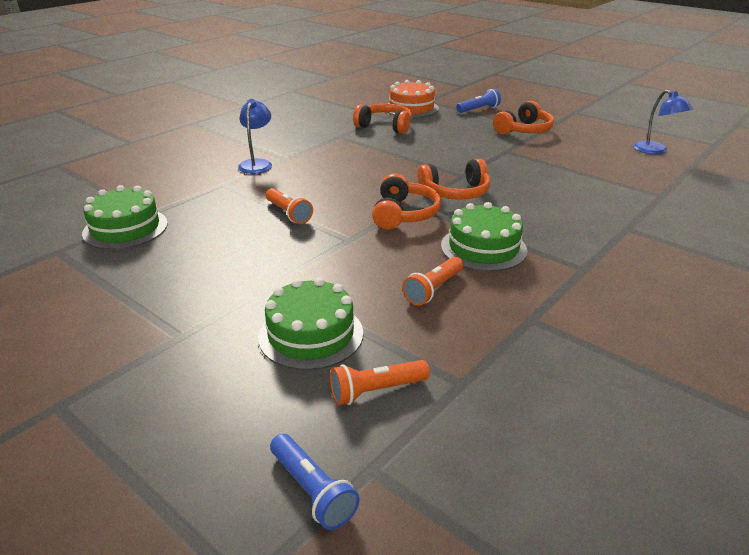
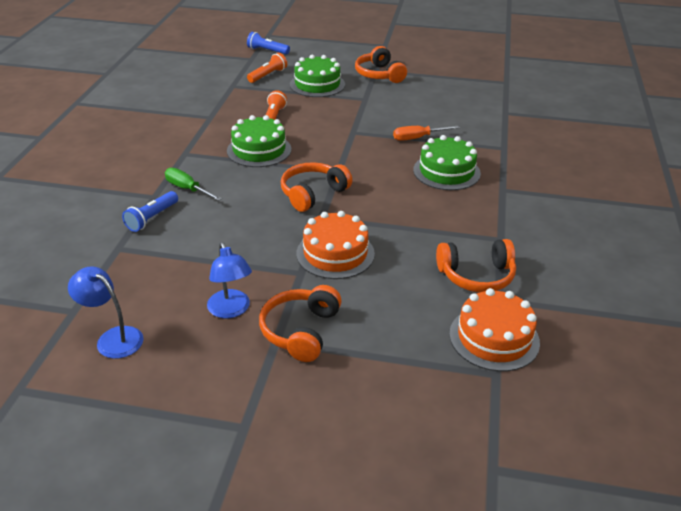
camera: 150 degrees right, 5 degrees up
green cake [82,185,168,250] -> green cake moved to [413,135,481,190]
blue lamp [238,99,272,174] -> blue lamp moved to [207,242,252,318]
orange flashlight [266,188,313,224] -> orange screwdriver [393,126,459,141]
orange headphones [372,173,441,229] -> orange headphones moved to [355,46,407,83]
blue flashlight [456,89,501,113] -> blue flashlight moved to [122,191,178,232]
none -> green screwdriver [165,168,222,201]
none -> orange cake [296,211,375,279]

